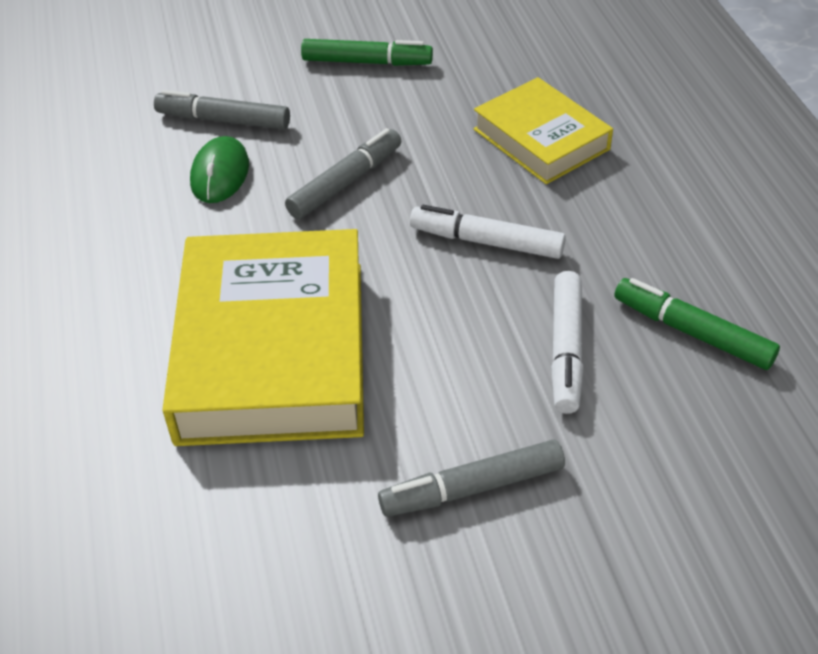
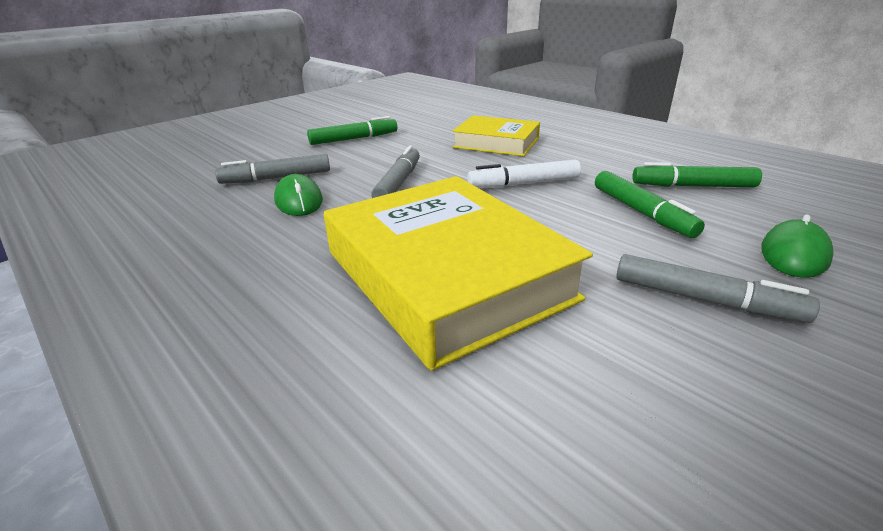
camera: 30 degrees left, 15 degrees down
grey marker [378,439,565,517] -> grey marker turned 105 degrees counterclockwise [616,254,820,323]
white marker [551,271,584,414] -> green marker [595,171,705,238]
none -> green mouse [761,214,834,278]

